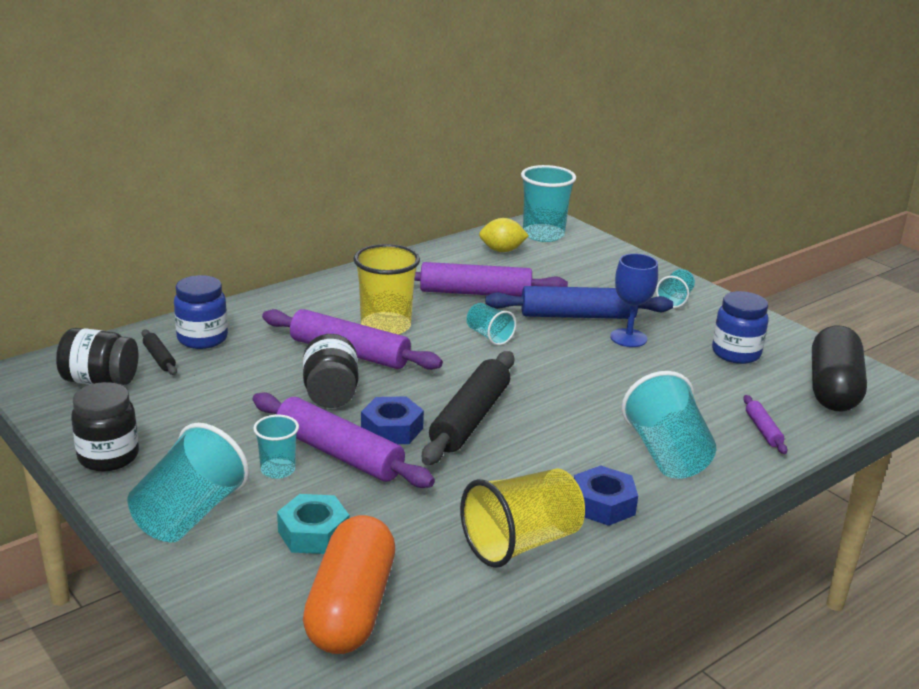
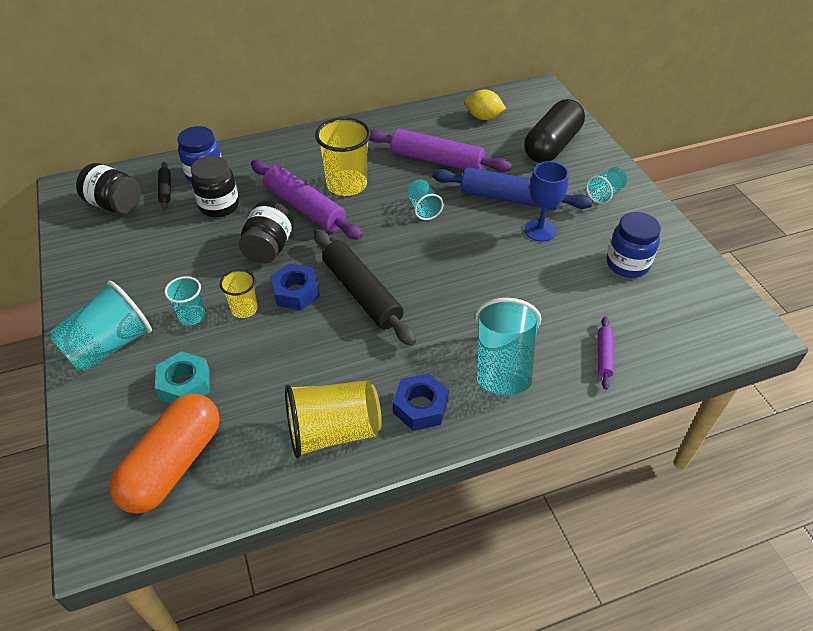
camera: 20 degrees right, 20 degrees up
black jar [71,382,139,471] -> black jar moved to [191,156,239,217]
purple rolling pin [252,392,435,488] -> yellow cup [220,269,258,318]
black rolling pin [422,351,514,465] -> black rolling pin turned 75 degrees counterclockwise [314,229,416,346]
turquoise cup [521,165,576,242] -> none
black capsule [812,326,867,411] -> black capsule moved to [524,99,585,163]

